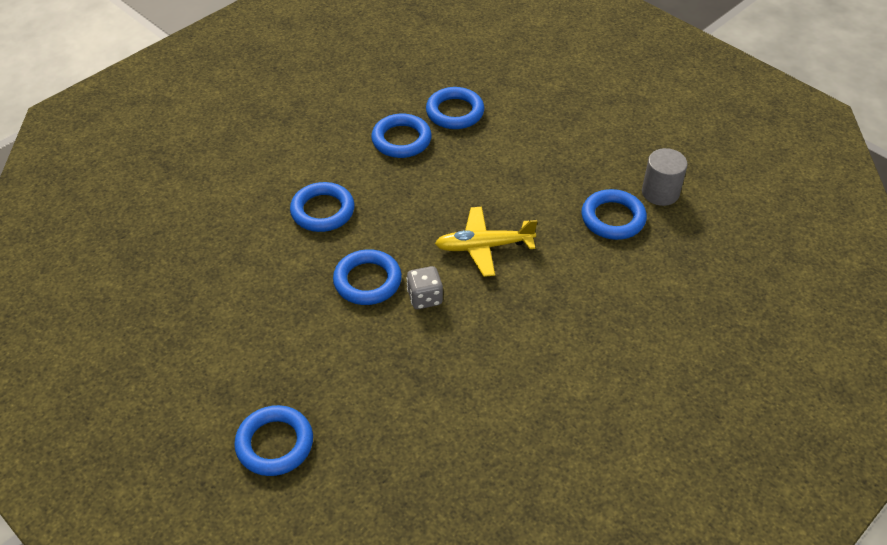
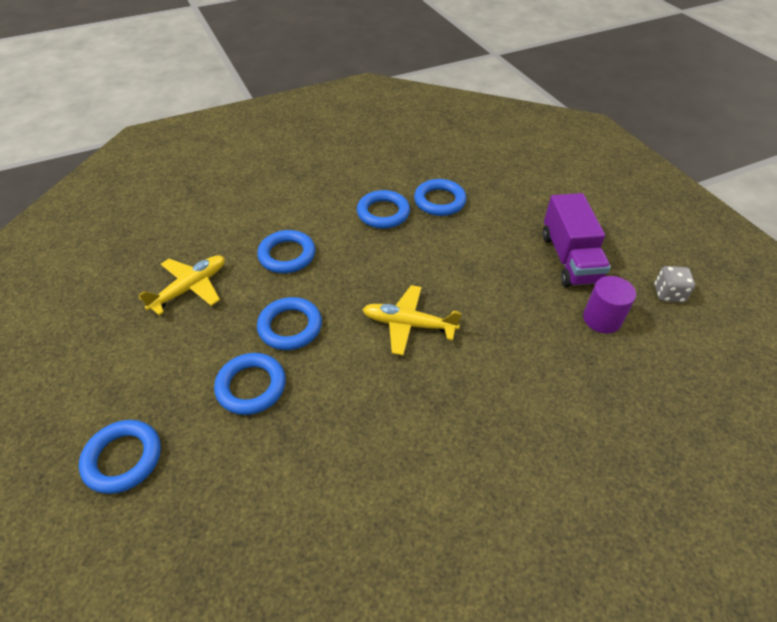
camera: 20 degrees right, 0 degrees up
grey dice [406,266,443,309] -> grey dice moved to [654,266,695,302]
blue ring [581,189,647,240] -> blue ring moved to [214,353,286,415]
grey cylinder [642,148,688,206] -> purple cylinder [583,276,636,334]
none -> yellow plane [139,255,225,315]
none -> purple truck [543,193,611,287]

